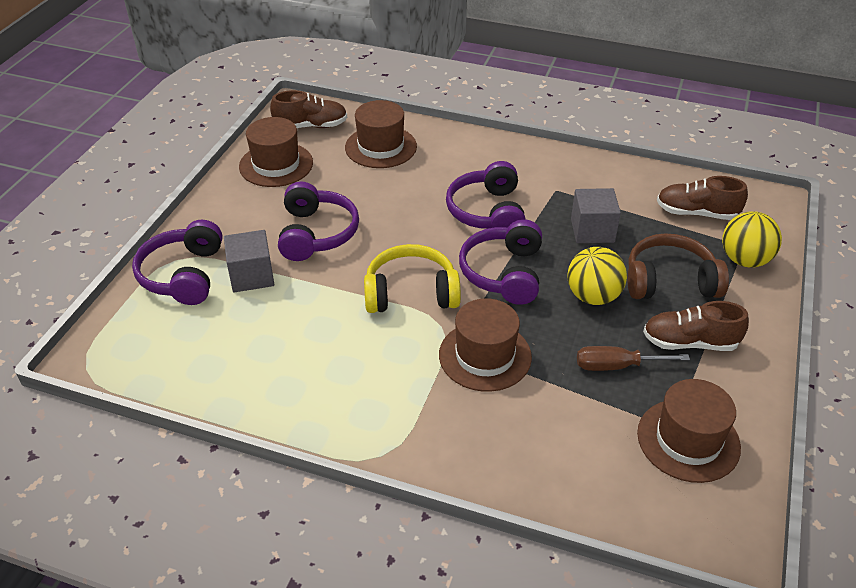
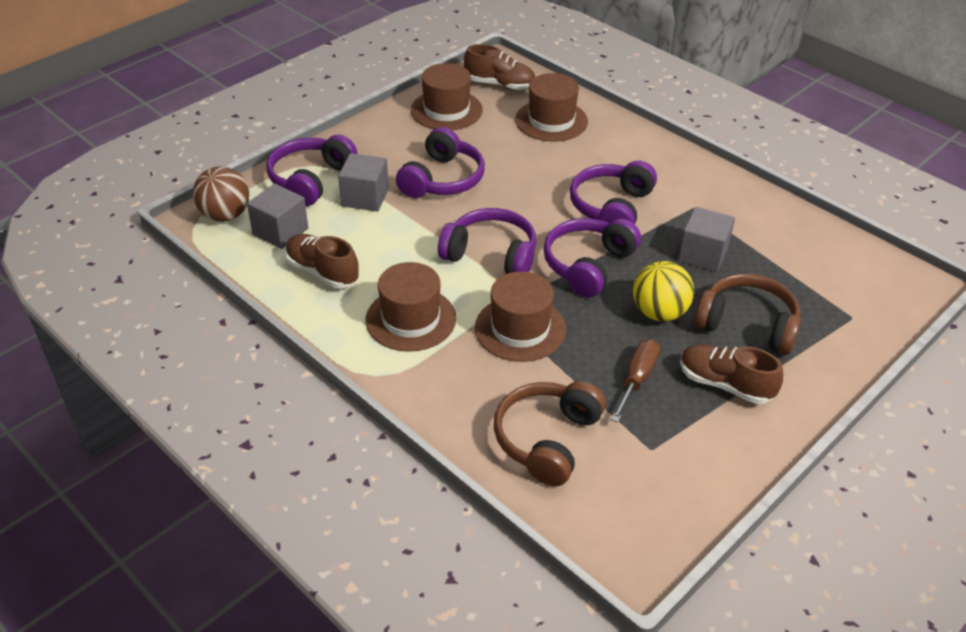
camera: 25 degrees right, 0 degrees up
yellow headphones [364,244,461,313] -> purple headphones [438,208,536,274]
brown screwdriver [577,346,690,371] -> brown screwdriver turned 90 degrees clockwise [611,339,660,423]
brown hat [637,379,741,483] -> brown hat moved to [366,262,456,352]
brown shoe [657,176,748,220] -> brown shoe moved to [285,234,359,288]
yellow ball [722,211,782,268] -> none
none -> brown ball [193,166,249,221]
none -> grey cube [247,183,308,249]
none -> brown headphones [494,381,606,486]

